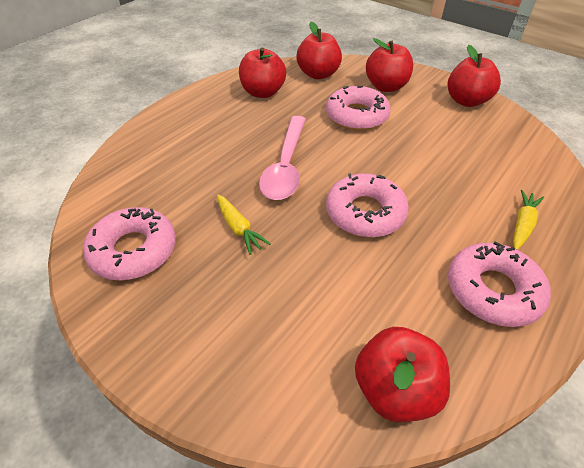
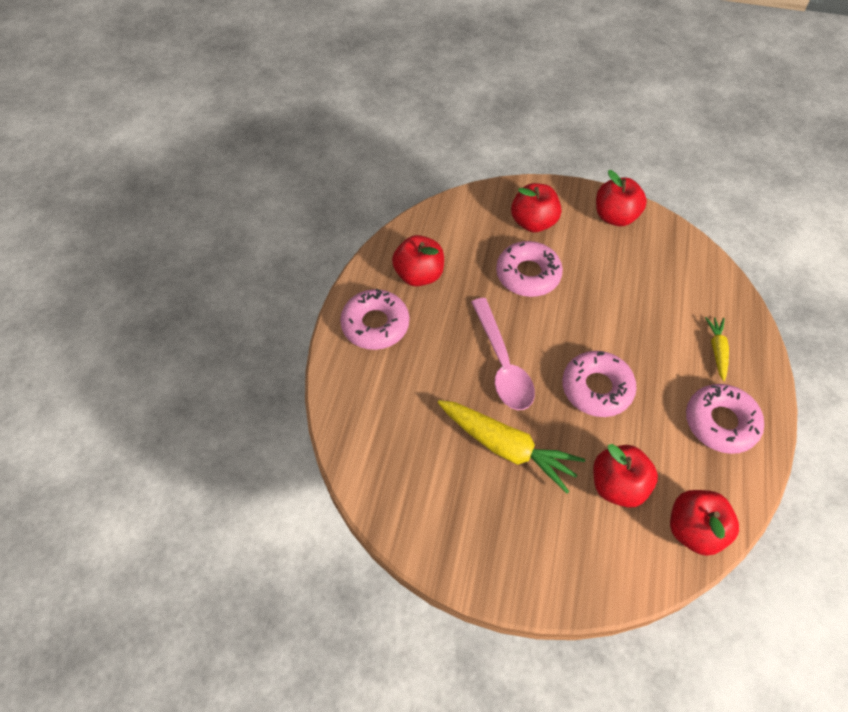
camera: 25 degrees left, 10 degrees up
pink donut [83,207,176,280] -> pink donut moved to [340,289,409,350]
yellow carrot [217,195,271,255] -> yellow carrot [438,400,585,493], size x1.93
red apple [296,22,342,79] -> red apple moved to [593,444,658,508]

